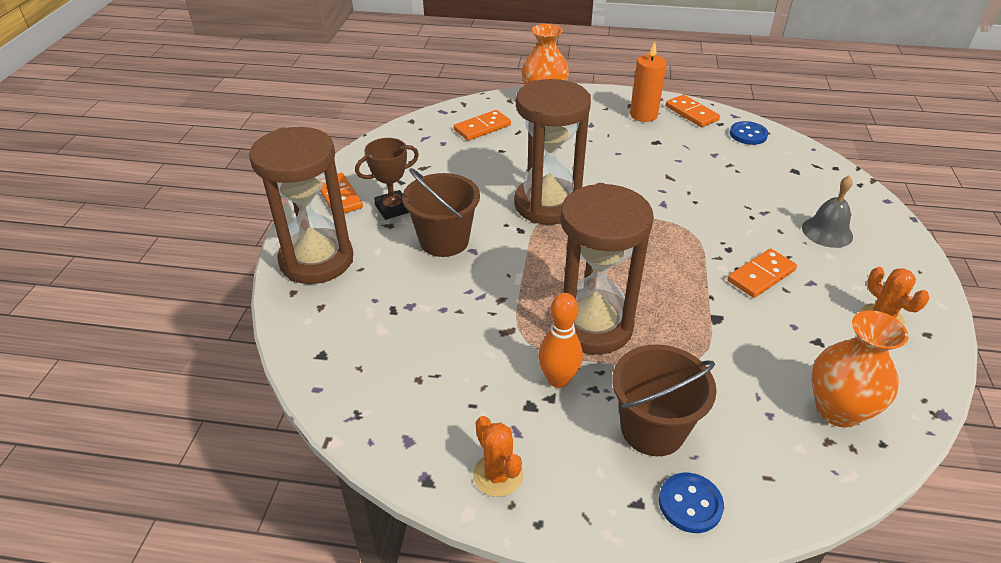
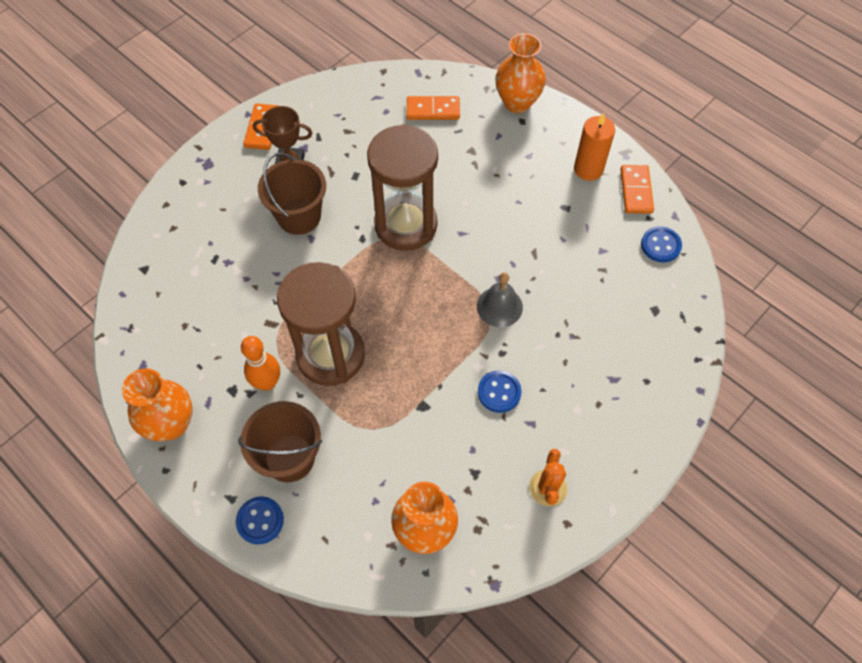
camera: 35 degrees right, 20 degrees up
brown hourglass [249,127,353,284] -> none
orange cactus [473,416,523,497] -> orange vase [122,368,193,441]
orange domino [728,249,797,298] -> blue button [478,370,522,413]
grey bell [802,175,853,248] -> grey bell moved to [477,272,523,327]

